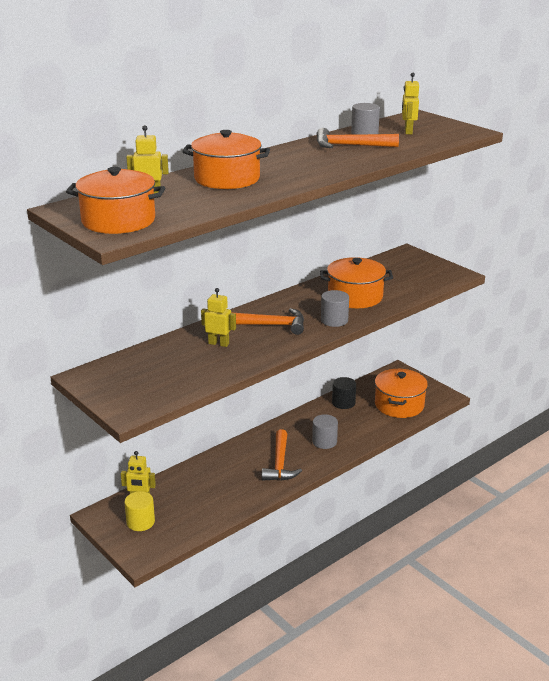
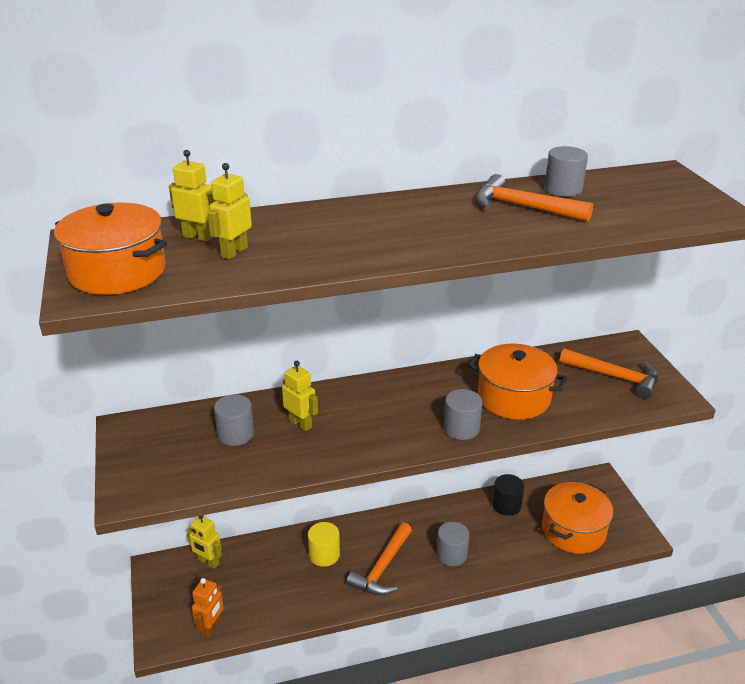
camera: 25 degrees right, 5 degrees up
yellow cylinder [124,491,155,531] -> yellow cylinder moved to [308,522,340,567]
orange pot [182,130,270,189] -> none
orange hammer [231,308,304,335] -> orange hammer moved to [560,348,658,399]
yellow robot [402,73,419,134] -> yellow robot moved to [207,163,252,260]
none -> orange robot [192,578,224,638]
none -> grey cylinder [214,394,254,446]

